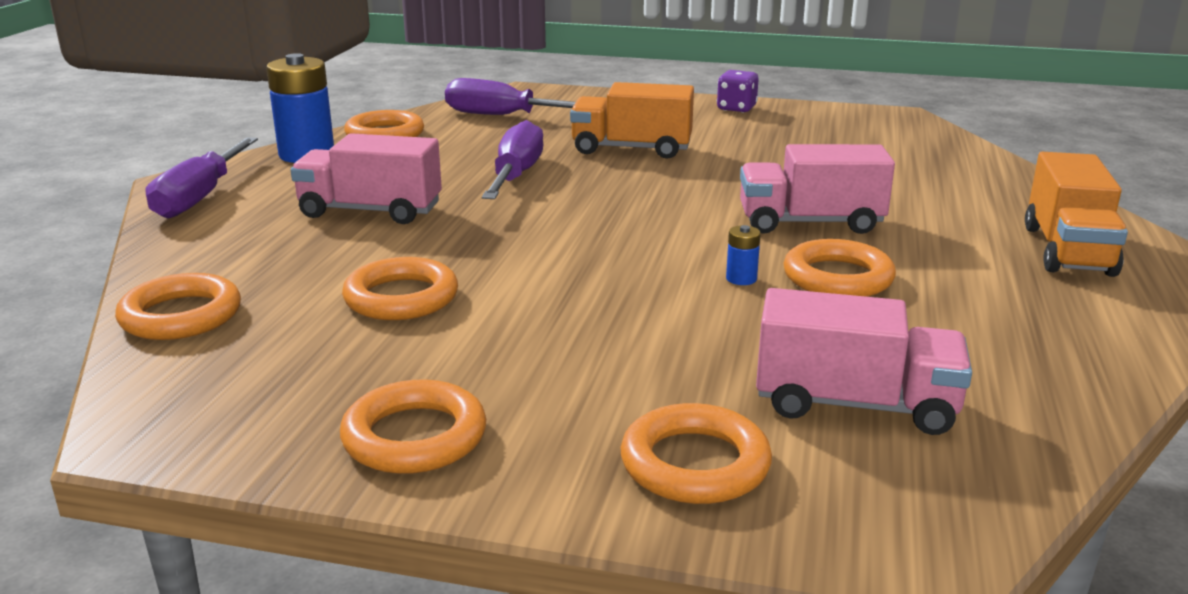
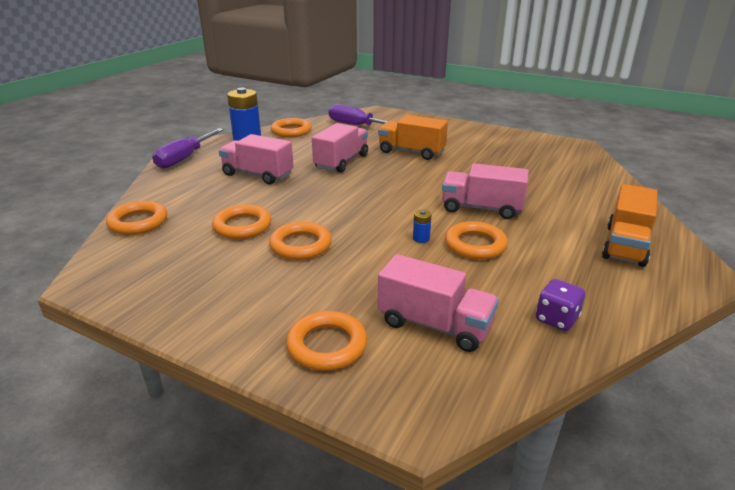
camera: 15 degrees right, 5 degrees up
orange ring [340,380,486,474] -> orange ring moved to [269,222,332,260]
purple screwdriver [482,120,543,199] -> pink truck [312,123,368,173]
purple dice [717,70,759,113] -> purple dice moved to [536,279,585,331]

